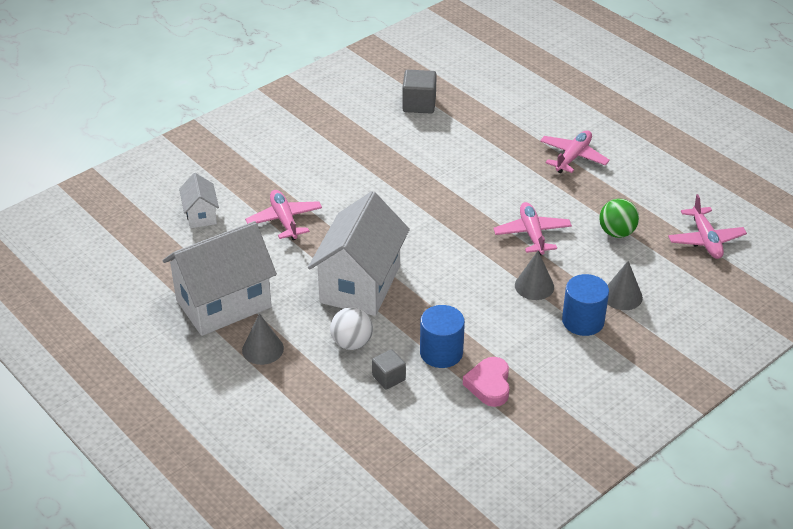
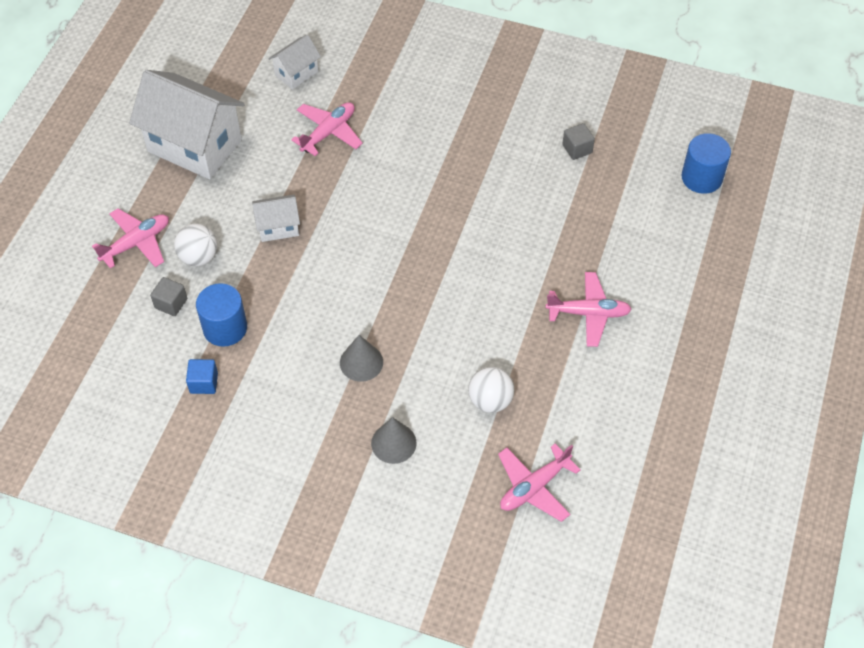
camera: 60 degrees right, 15 degrees up
grey cone [242,314,284,365] -> none
white house [308,191,410,316] -> white house [252,195,300,242], size x0.48
grey cube [402,70,437,113] -> grey cube [562,123,595,160], size x0.64
pink heart [463,357,509,407] -> blue cube [186,359,218,394]
pink plane [493,202,572,255] -> pink plane moved to [92,208,169,269]
blue cylinder [562,274,609,336] -> blue cylinder moved to [681,133,731,194]
green ball [599,199,639,238] -> white ball [468,367,514,413]

